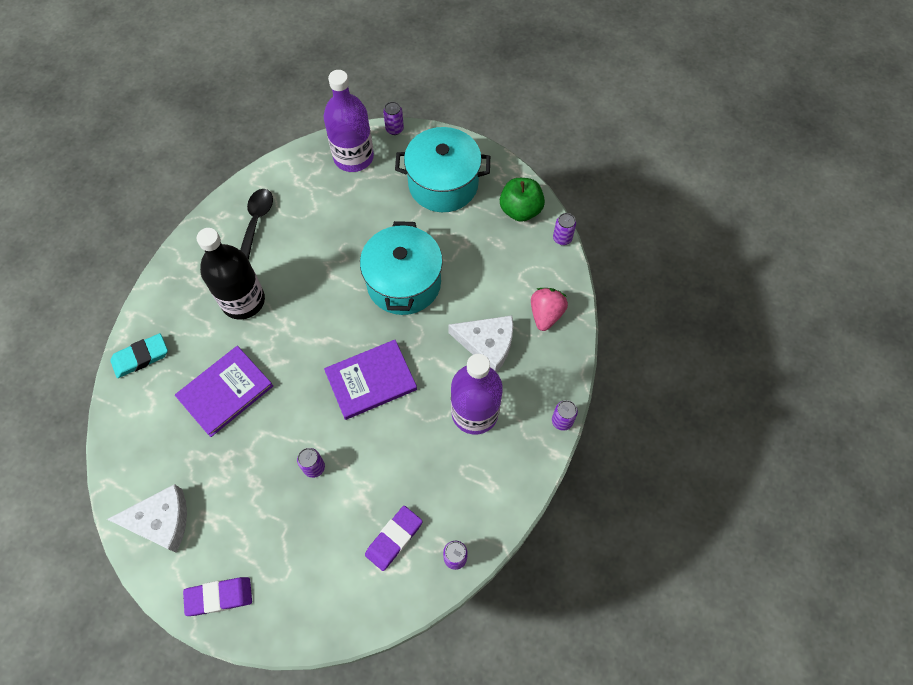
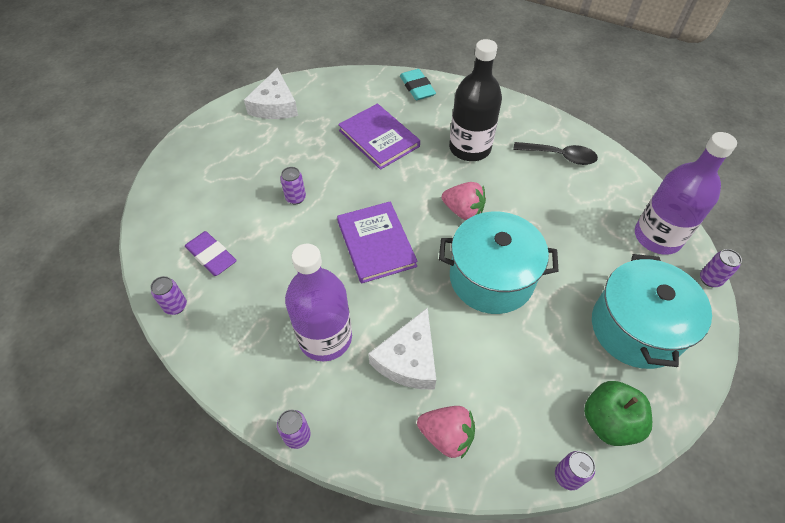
camera: 95 degrees right, 10 degrees down
purple eraser [183,577,252,616] -> none
none -> pink strawberry [441,182,486,220]

